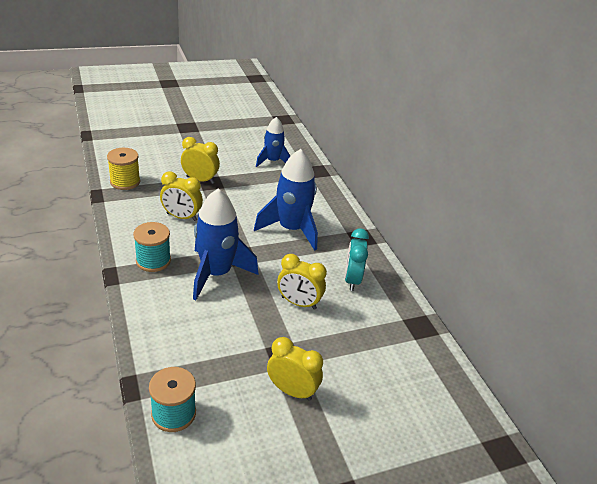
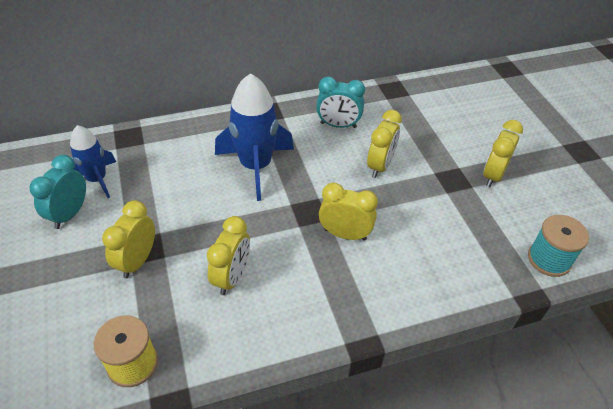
camera: 85 degrees left, 10 degrees up
turquoise spool [133,222,171,272] -> none
blue rocket [193,189,259,300] -> yellow clock [319,183,378,241]
none -> turquoise clock [29,155,86,229]

